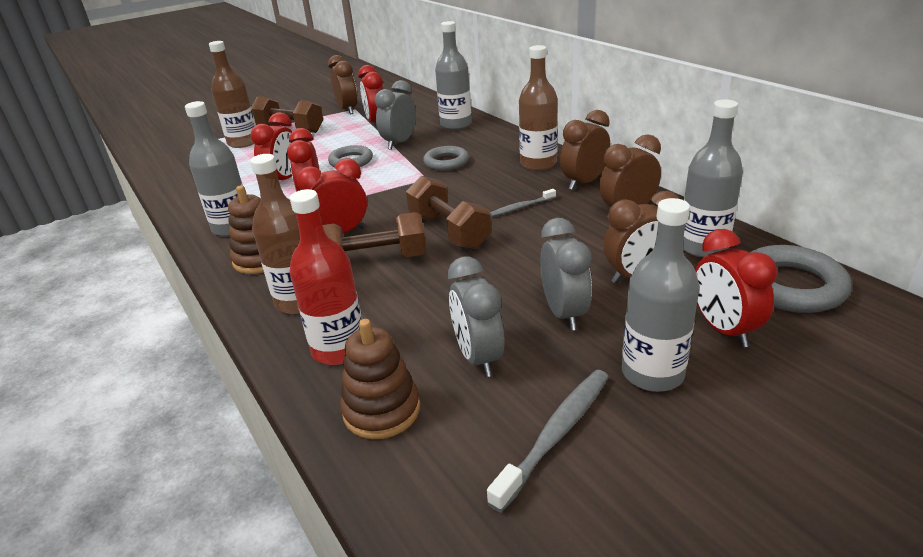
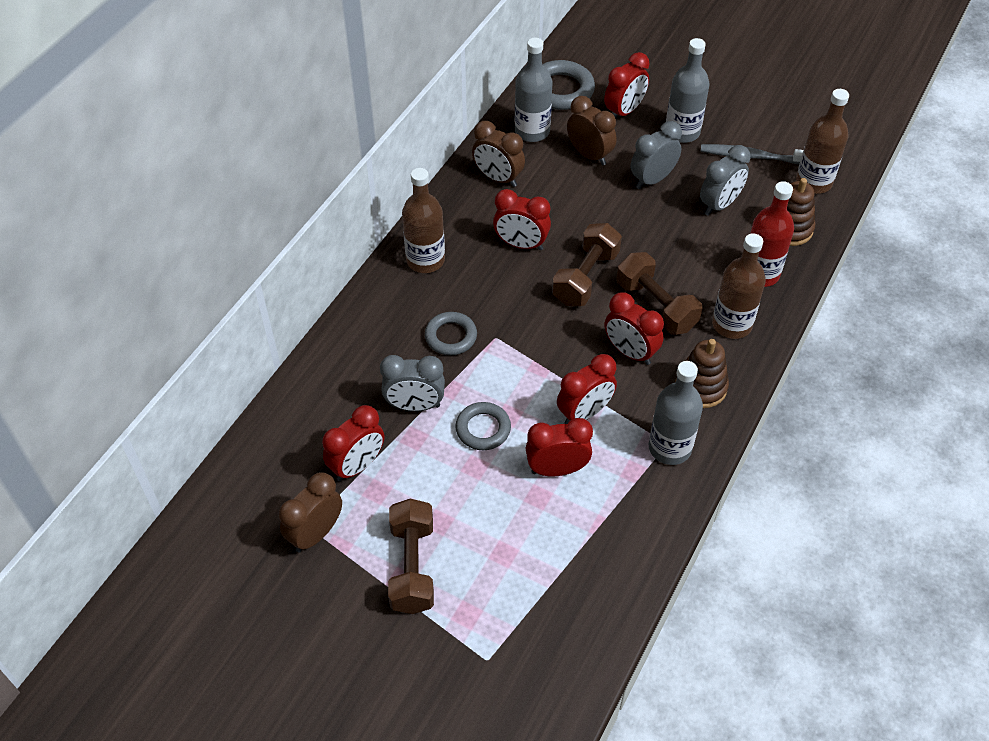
camera: 120 degrees left, 20 degrees up
brown bottle [209,41,256,148] -> brown bottle moved to [796,89,849,194]
grey bottle [435,21,472,130] -> none
grey toothbrush [490,189,556,217] -> red clock [493,189,551,250]
brown clock [560,110,610,190] -> none

